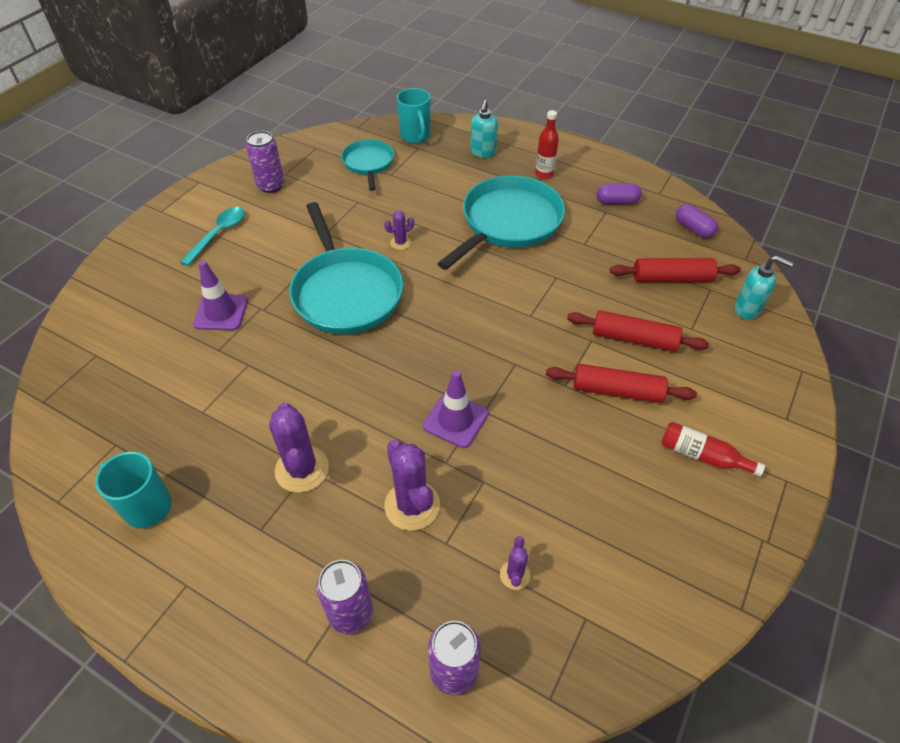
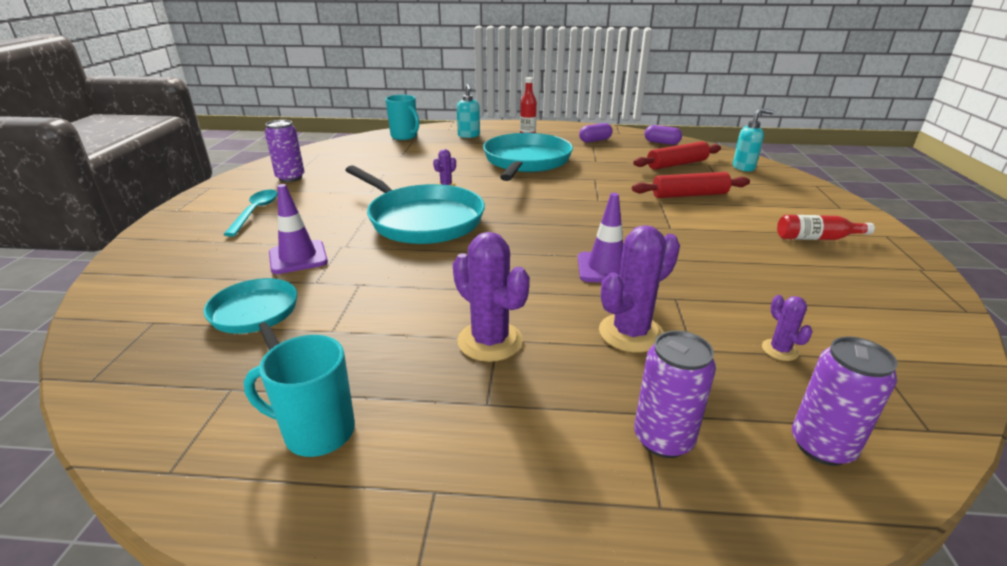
camera: 25 degrees left, 20 degrees down
turquoise pan [341,139,394,191] -> turquoise pan moved to [204,278,297,350]
purple cactus [385,440,440,531] -> purple cactus turned 75 degrees counterclockwise [599,225,680,353]
red rolling pin [546,364,697,403] -> none

